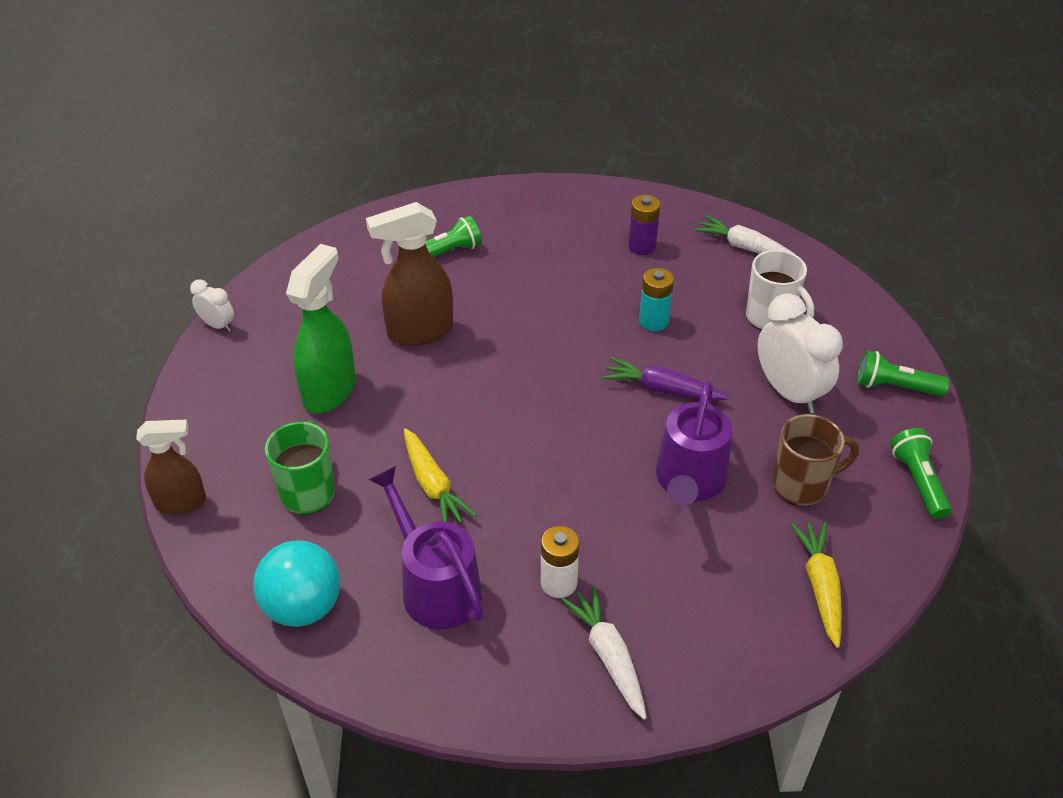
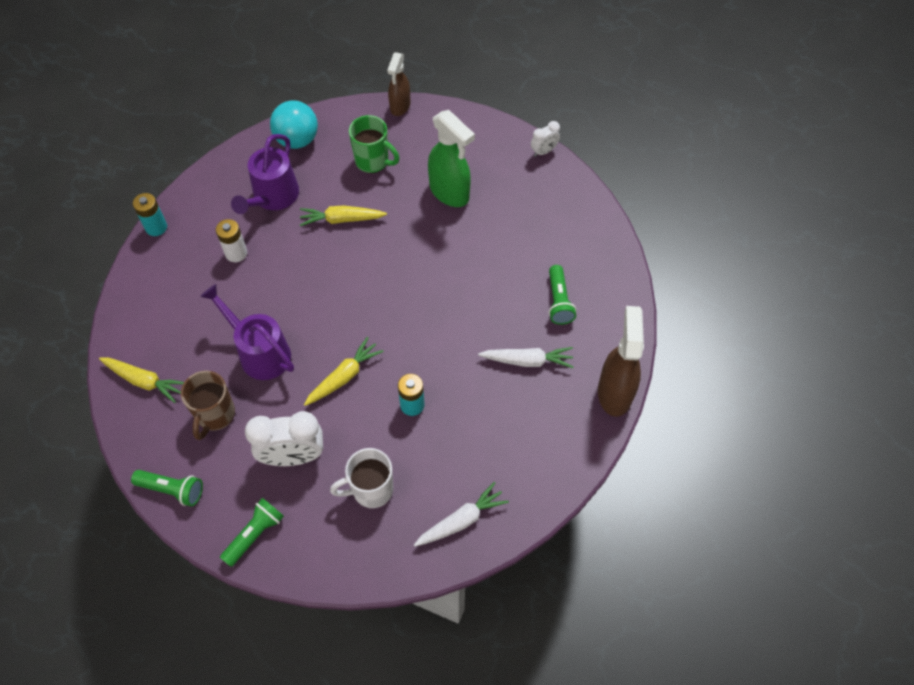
camera: 115 degrees right, 15 degrees up
brown spray bottle [366,202,453,346] -> brown spray bottle moved to [598,306,644,417]
purple watering can [368,466,483,630] -> purple watering can turned 120 degrees clockwise [231,134,299,214]
white carrot [561,586,647,720] -> white carrot moved to [478,347,573,368]
purple carrot [602,357,729,401] -> yellow carrot [304,337,384,406]
purple battery [628,195,661,255] -> none
none -> turquoise battery [133,193,167,236]

